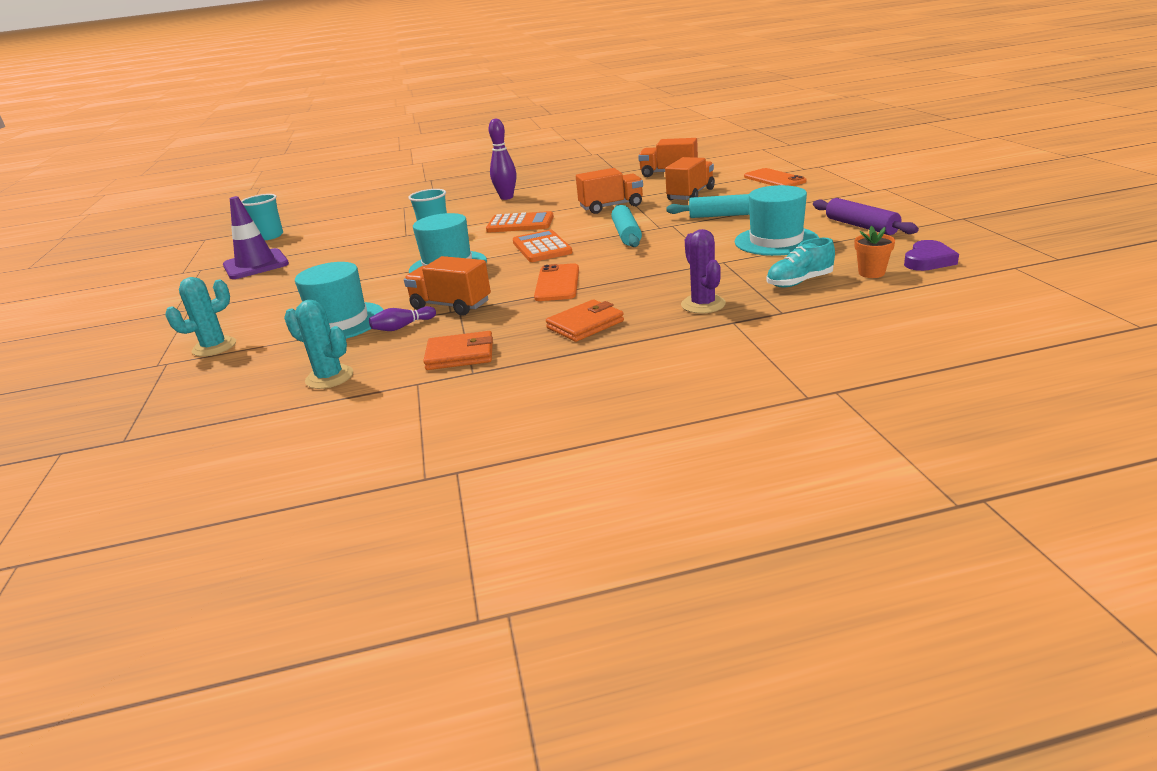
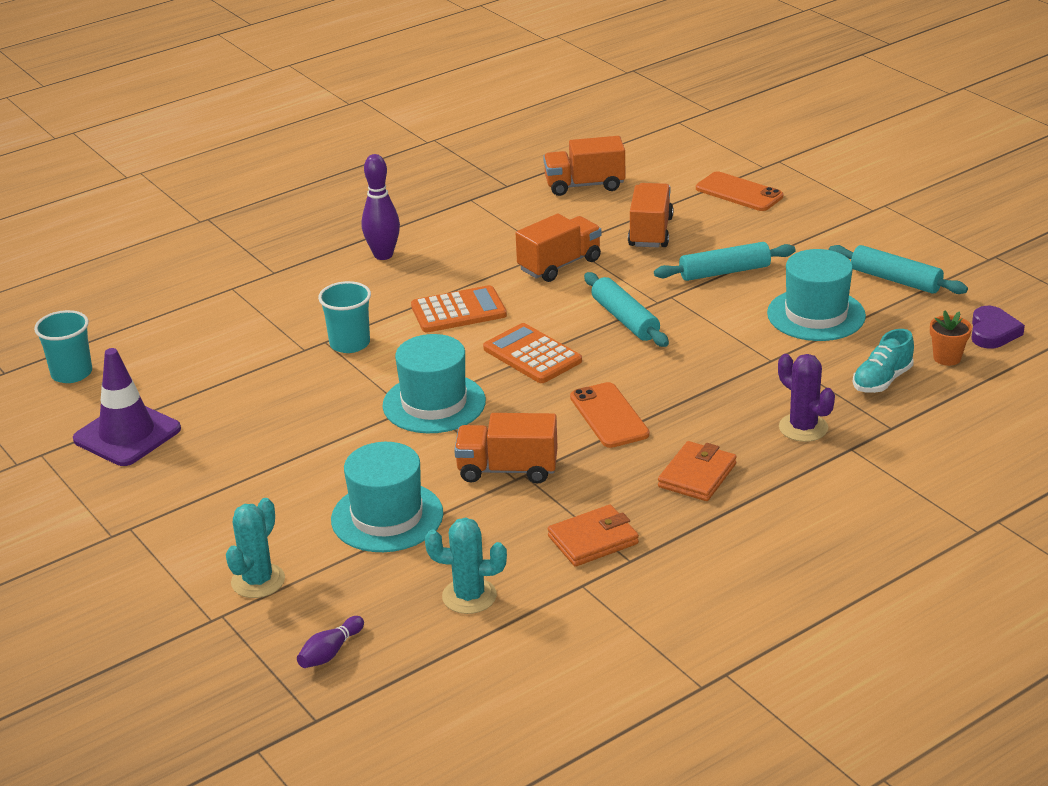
camera: 25 degrees left, 5 degrees up
purple bowling pin [369,306,436,331] -> purple bowling pin moved to [297,616,364,668]
purple rolling pin [813,198,919,235] -> turquoise rolling pin [829,245,968,294]

